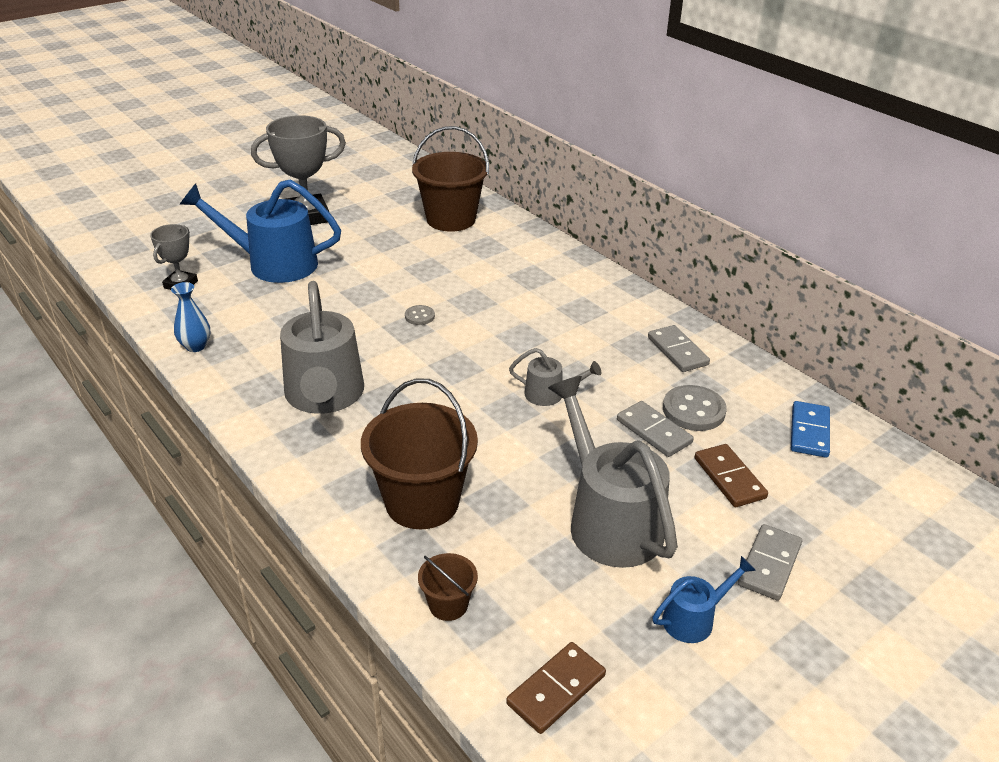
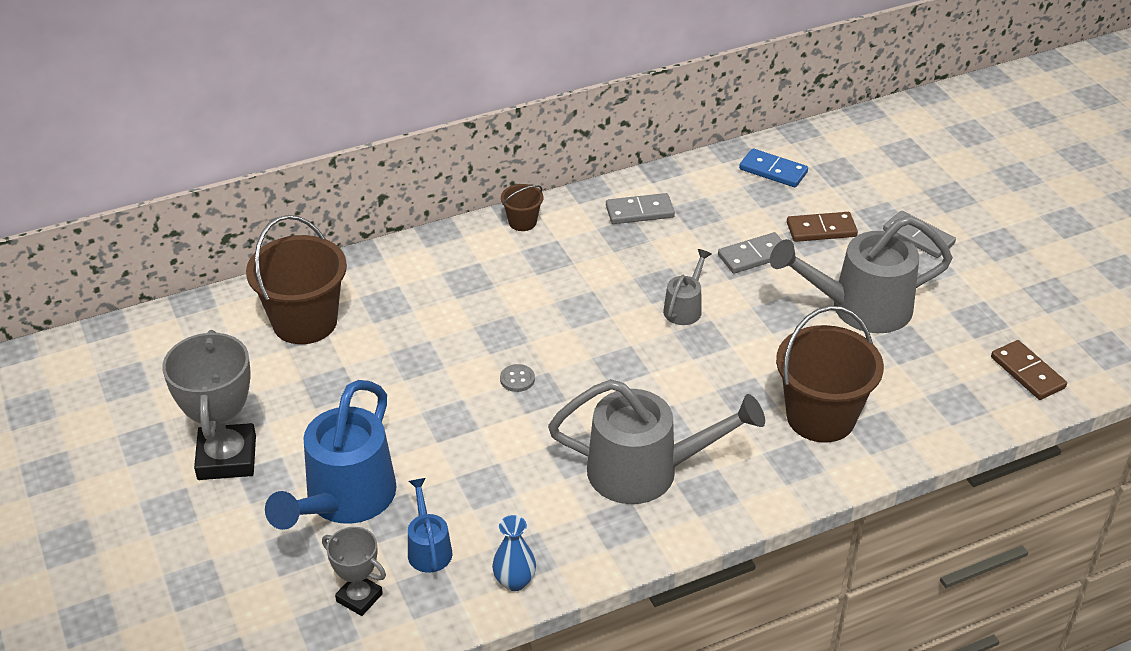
camera: 75 degrees left, 5 degrees up
brown bucket [418,553,478,621] -> brown bucket moved to [501,184,543,231]
blue watering can [652,556,756,643] -> blue watering can moved to [408,478,453,573]
grey button [663,385,727,431] -> none

